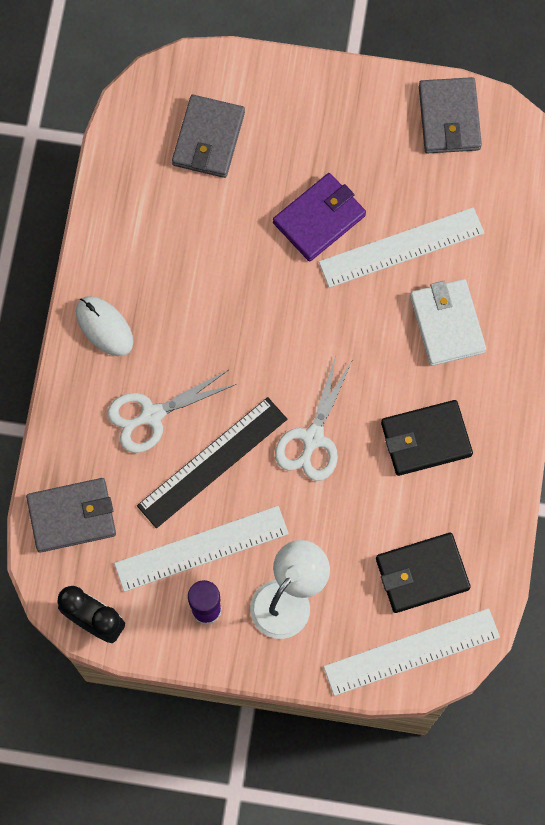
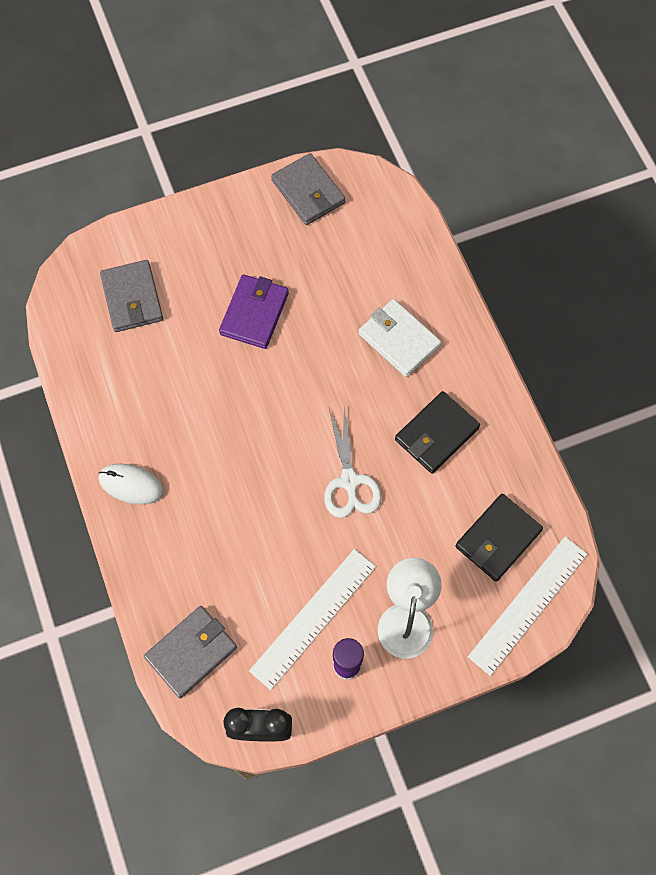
camera: 30 degrees left, 5 degrees down
white scissors [108,370,237,453] -> none
black ruler [137,397,287,528] -> none
white ruler [319,207,484,288] -> none

